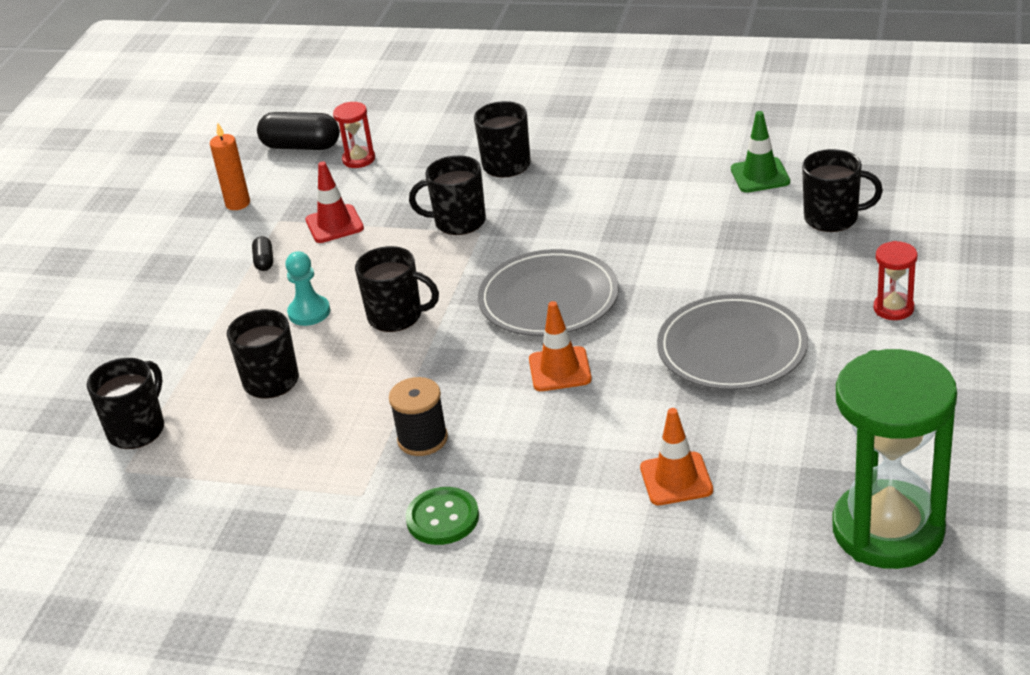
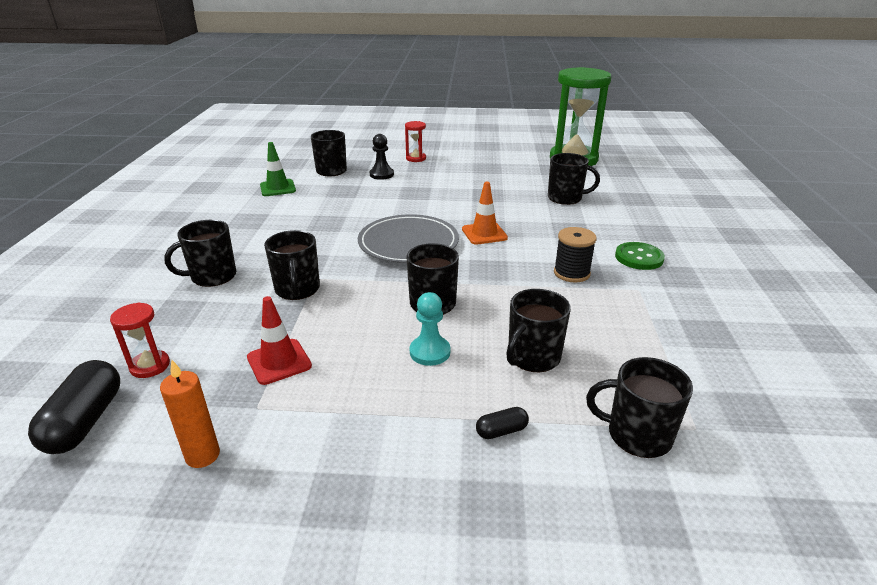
camera: 105 degrees left, 5 degrees down
black capsule [252,236,273,271] -> black capsule moved to [476,407,529,439]
orange traffic cone [640,408,713,505] -> black mug [548,153,600,205]
grey plate [657,294,808,390] -> none
none -> black pawn [370,134,394,180]

